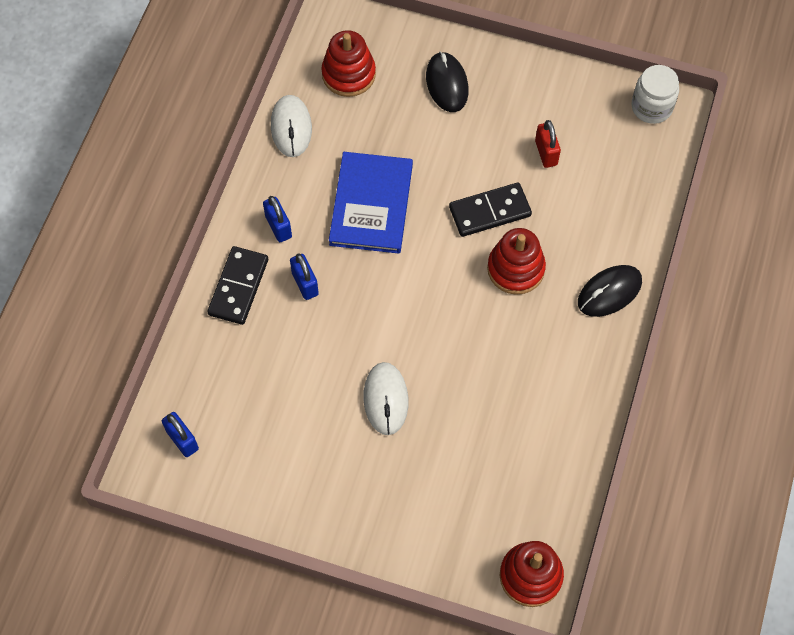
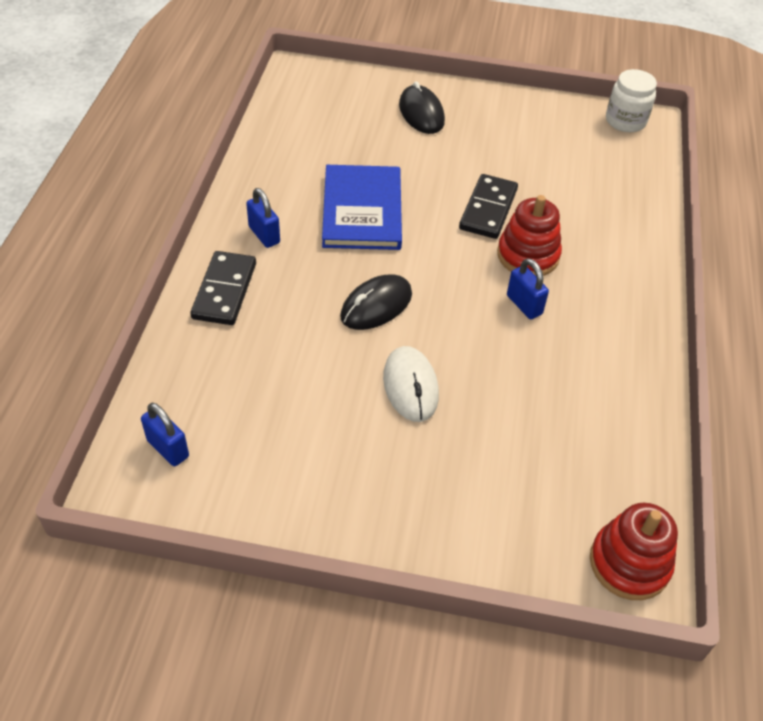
camera: 10 degrees left, 15 degrees down
white mouse [271,95,312,157] -> none
blue padlock [290,253,319,300] -> blue padlock moved to [507,258,549,319]
red stacking toy [321,30,376,97] -> none
black domino [449,183,532,237] -> black domino turned 45 degrees counterclockwise [459,174,518,239]
red padlock [535,120,561,168] -> none
black mouse [578,265,642,317] -> black mouse moved to [340,275,412,330]

